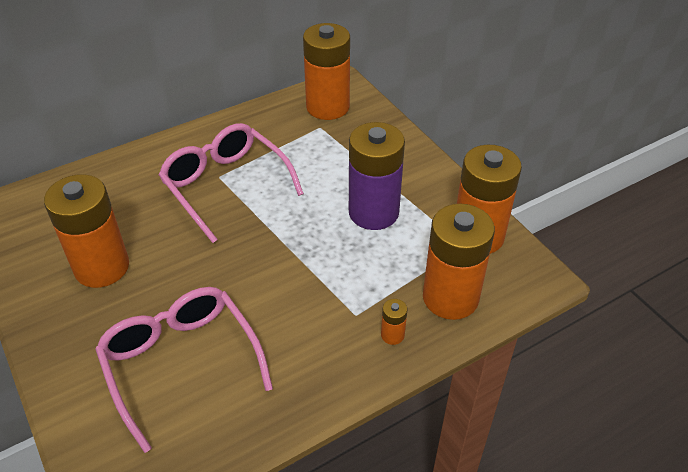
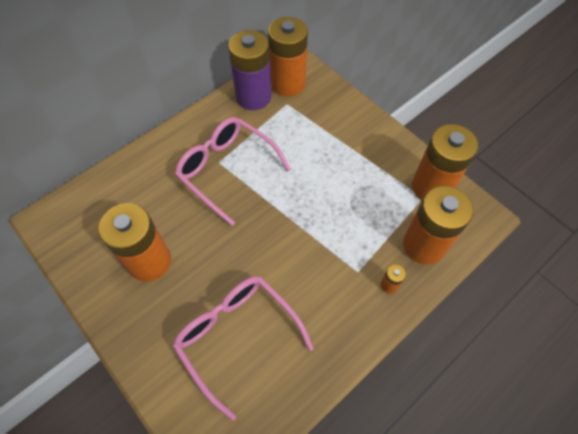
camera: 10 degrees left, 15 degrees up
purple battery [349,122,405,230] -> purple battery moved to [228,30,271,110]

